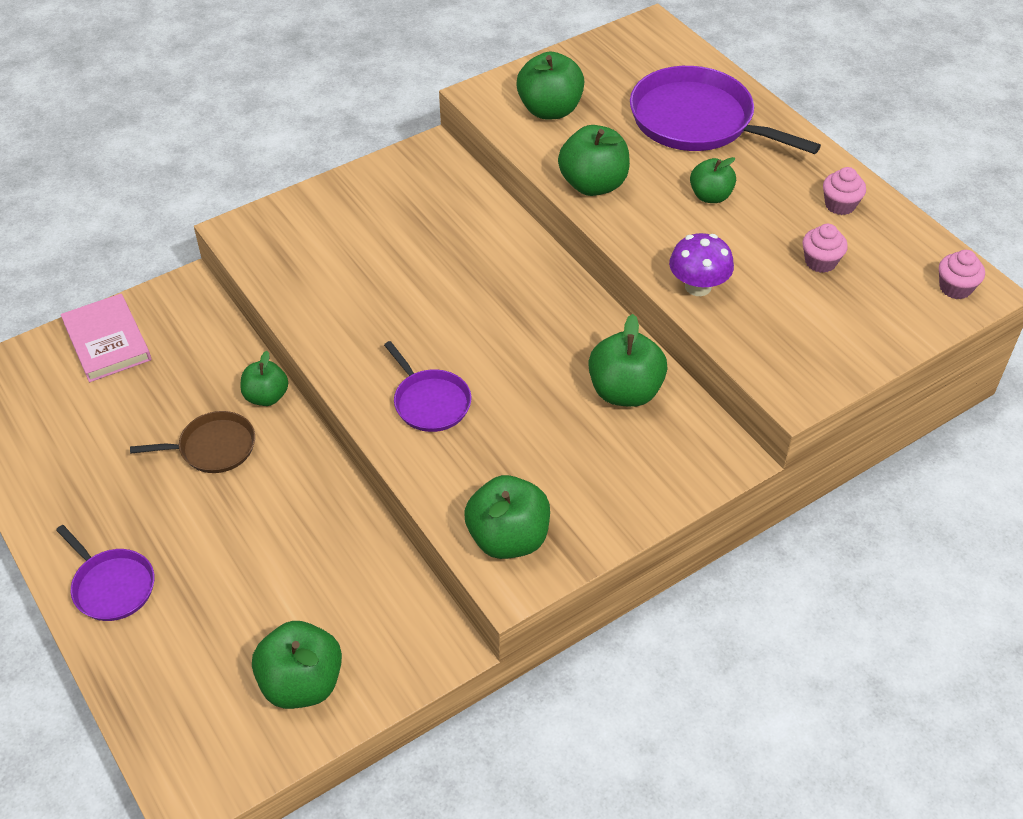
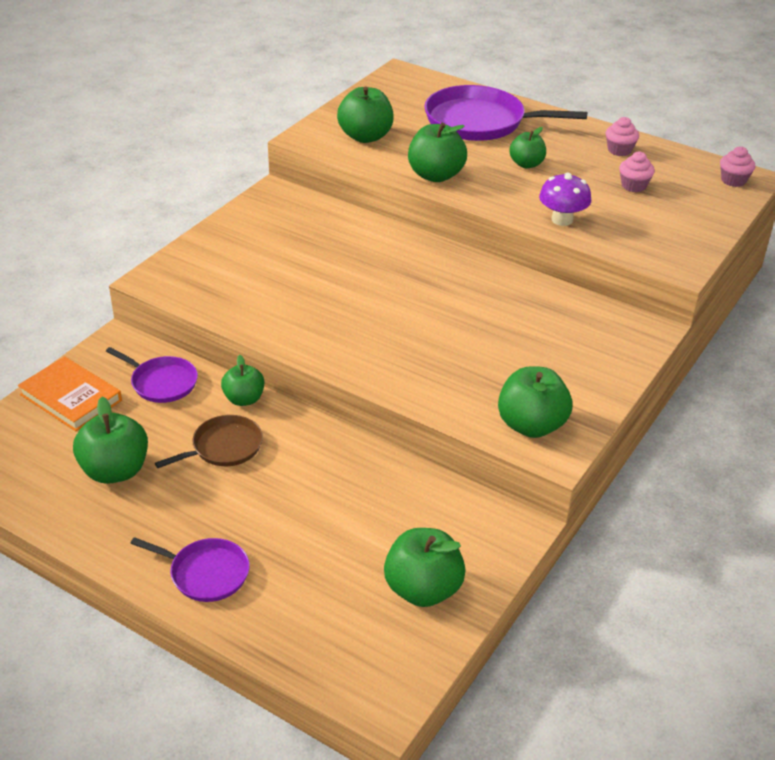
camera: 25 degrees left, 10 degrees down
pink book [61,294,151,382] -> orange book [18,356,122,431]
purple pan [384,341,471,432] -> purple pan moved to [106,347,198,403]
green apple [588,314,668,407] -> green apple moved to [73,397,148,484]

